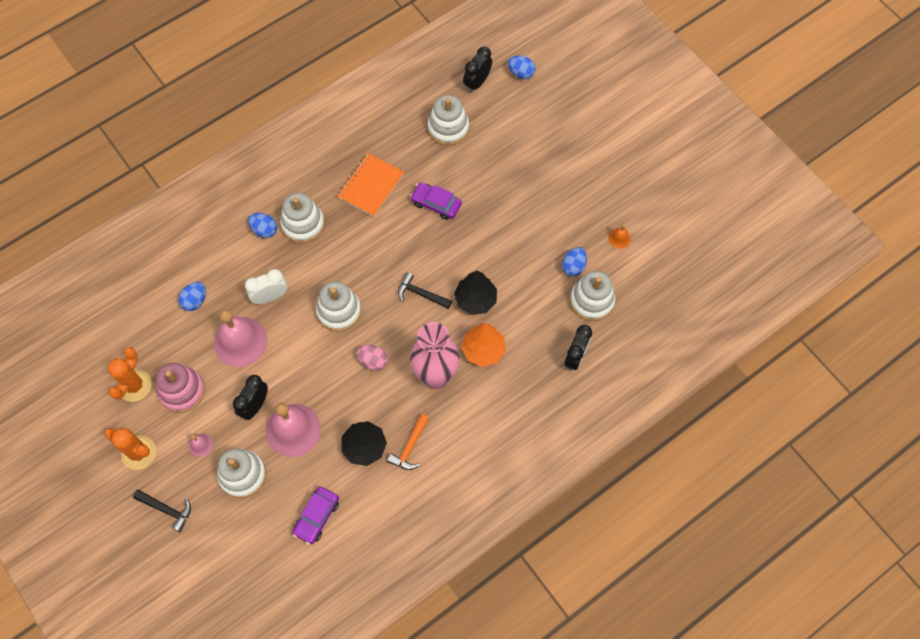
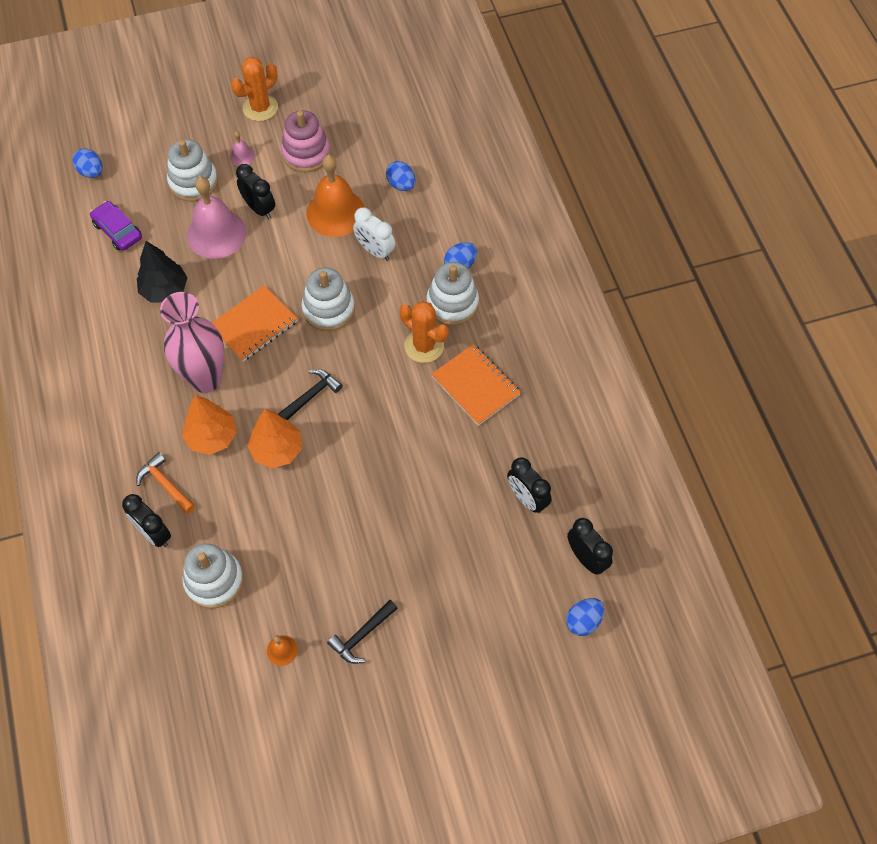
camera: 110 degrees right, 5 degrees down
orange cactus [108,347,152,402] -> orange cactus moved to [399,301,449,363]
black hammer [133,490,191,532] -> black hammer moved to [327,600,398,664]
pink bell [214,310,267,367] -> orange bell [306,155,365,237]
white clock [245,269,287,304] -> white clock turned 135 degrees clockwise [353,207,395,261]
pink egg [357,345,388,371] -> orange notebook [212,285,298,362]
orange hammer [387,414,429,470] -> orange hammer moved to [136,452,195,514]
purple car [410,182,462,220] -> none
white stacking toy [428,95,469,146] -> black clock [507,457,552,513]
black tree [454,270,497,315] -> orange tree [248,409,302,468]
blue egg [562,247,587,277] -> blue egg moved to [72,148,103,178]

